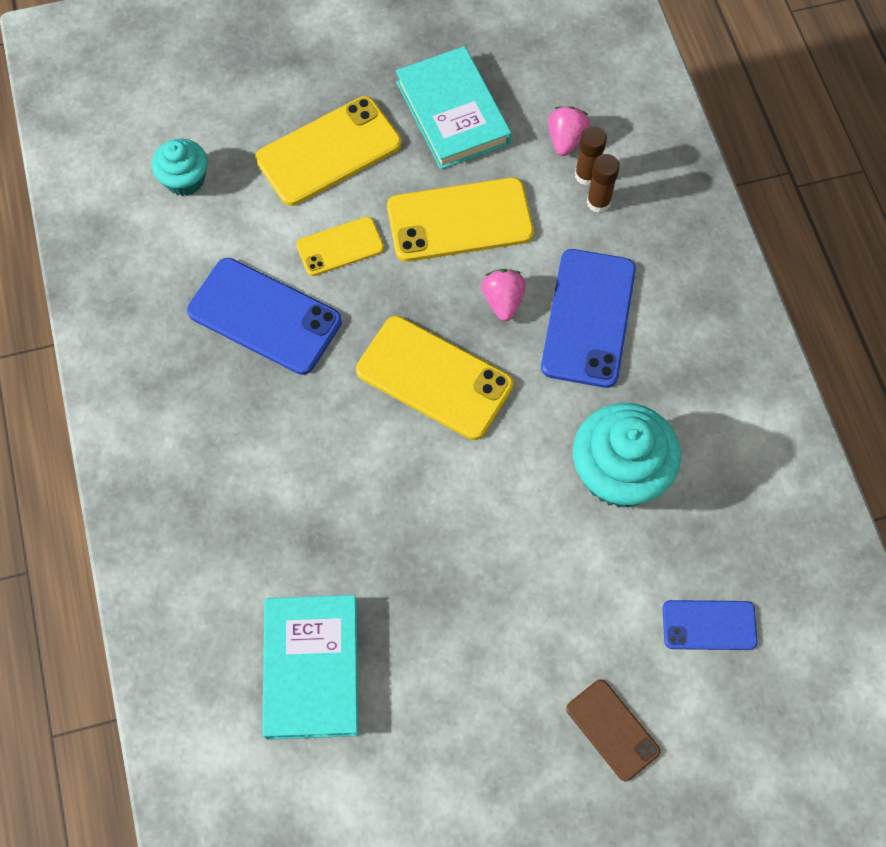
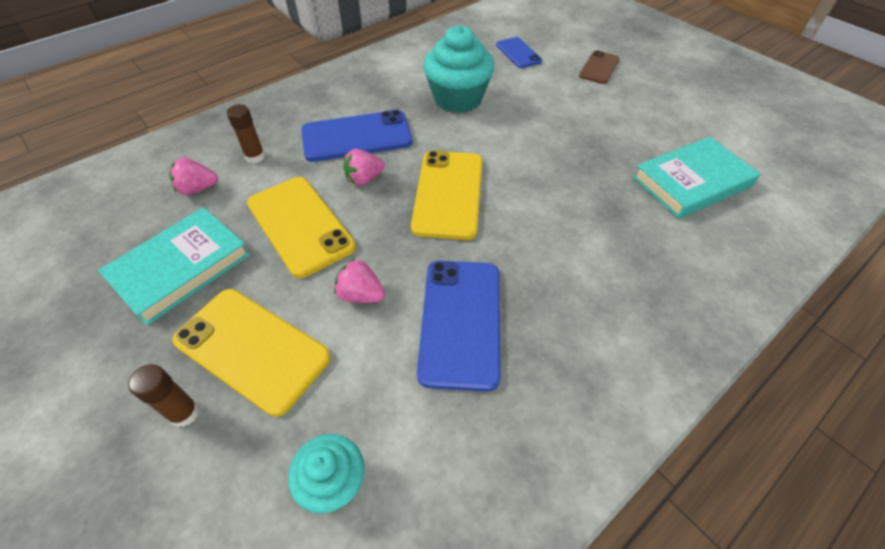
camera: 115 degrees left, 15 degrees down
yellow phone [296,217,384,276] -> pink strawberry [334,258,385,303]
brown glue stick [575,126,607,186] -> brown glue stick moved to [128,365,199,427]

